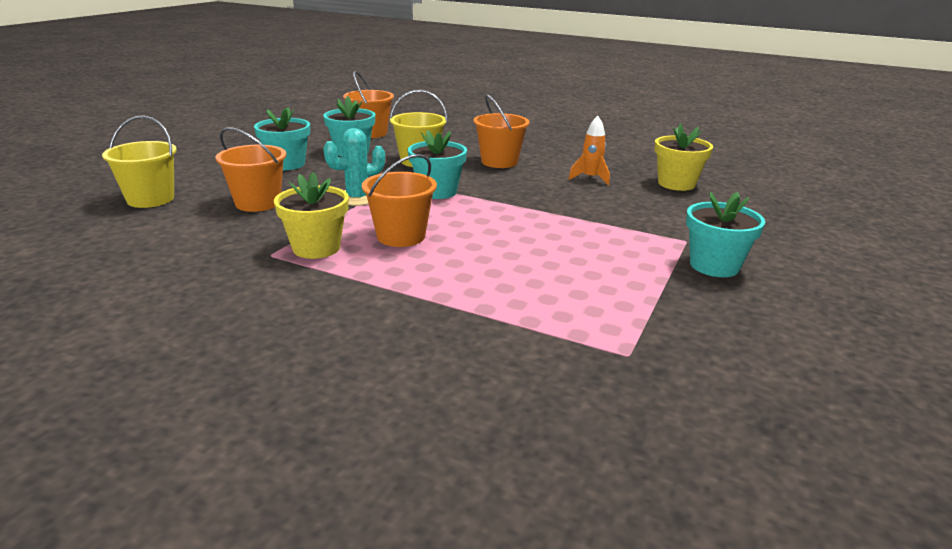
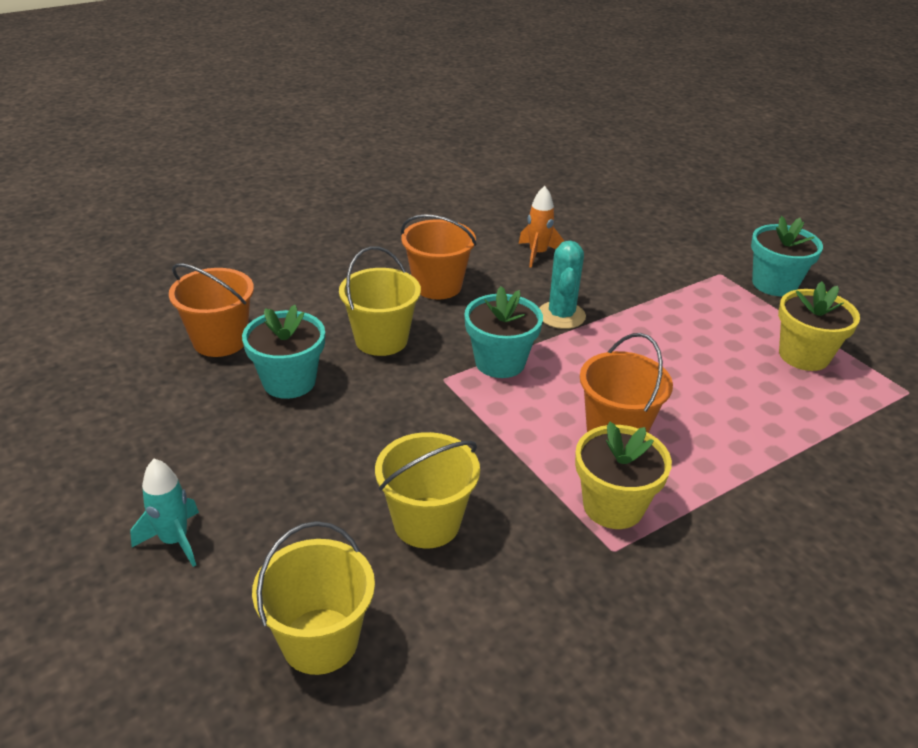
camera: 60 degrees left, 10 degrees up
orange bucket [215,127,286,212] -> yellow bucket [375,432,480,548]
turquoise flower pot [254,107,310,170] -> none
turquoise cactus [323,128,385,206] -> turquoise cactus moved to [539,241,586,329]
yellow flower pot [654,123,713,191] -> yellow flower pot moved to [778,281,860,371]
none -> turquoise rocket [130,459,199,567]

